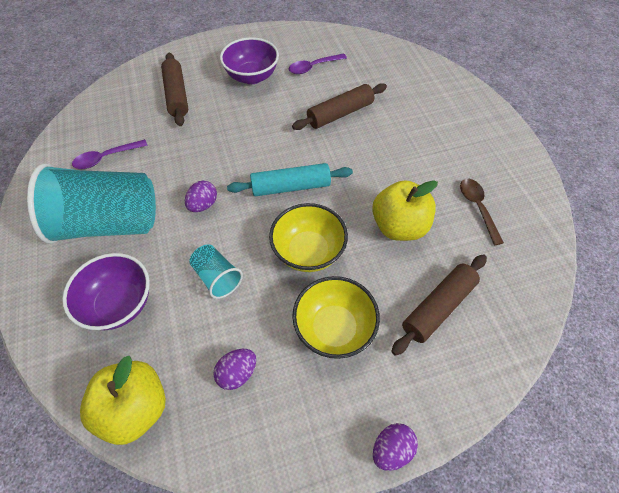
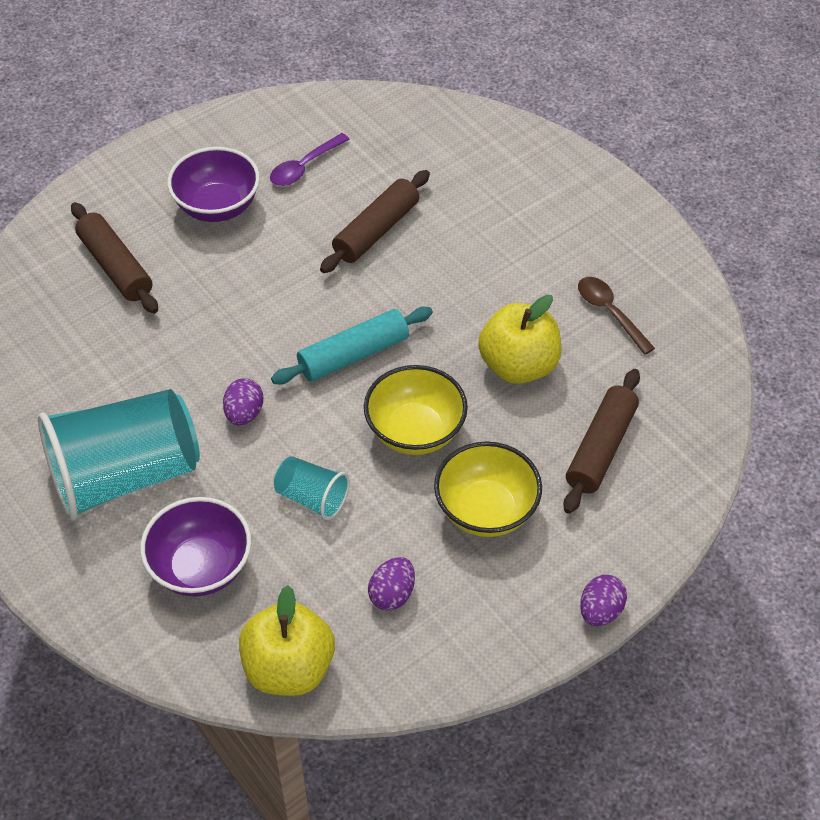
camera: 20 degrees left, 5 degrees down
purple spoon [72,139,148,169] -> none

